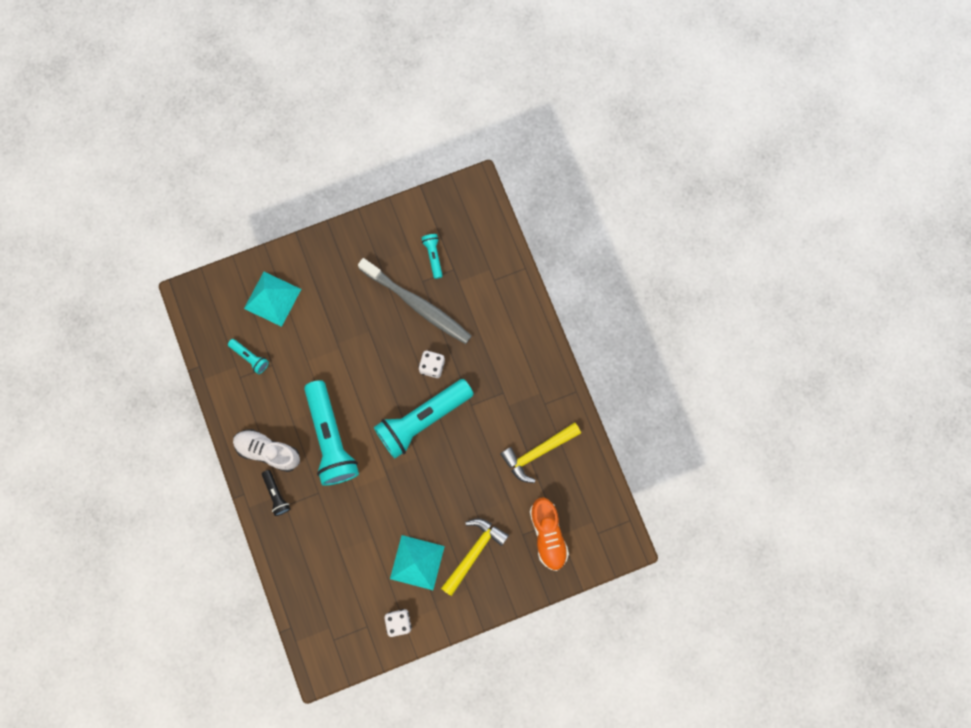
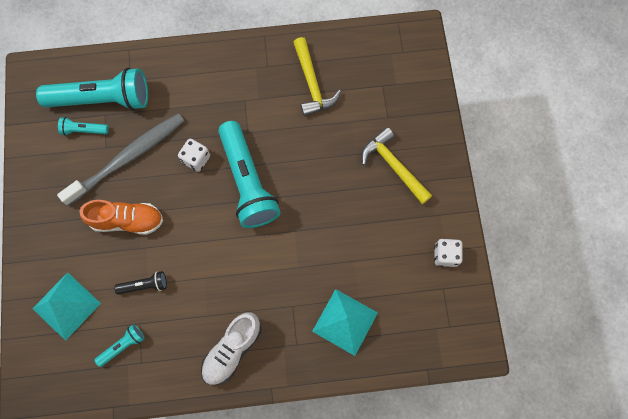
camera: 75 degrees left, 5 degrees down
black flashlight [262,470,290,516] -> black flashlight moved to [114,271,167,294]
turquoise flashlight [304,380,359,486] -> turquoise flashlight moved to [36,68,148,111]
turquoise pyramid [390,535,445,590] -> turquoise pyramid moved to [312,289,378,356]
orange shoe [530,498,569,571] -> orange shoe moved to [80,200,163,235]

